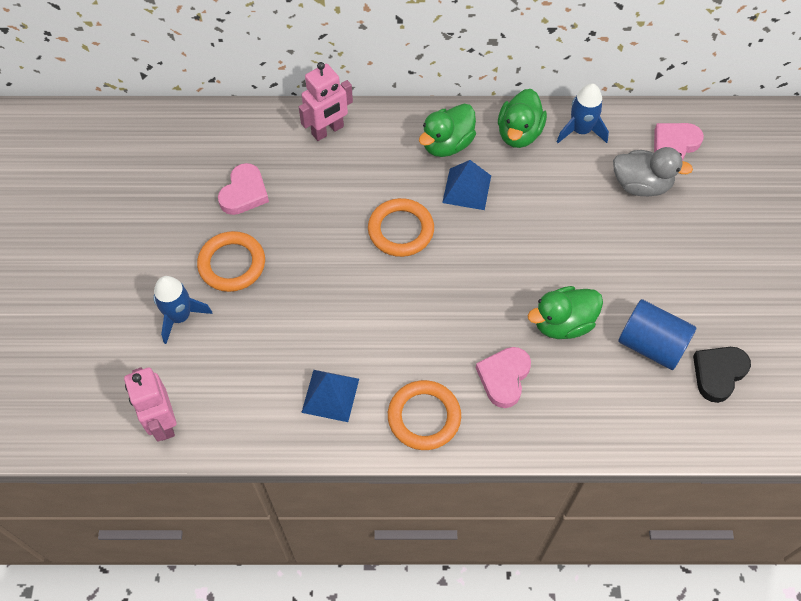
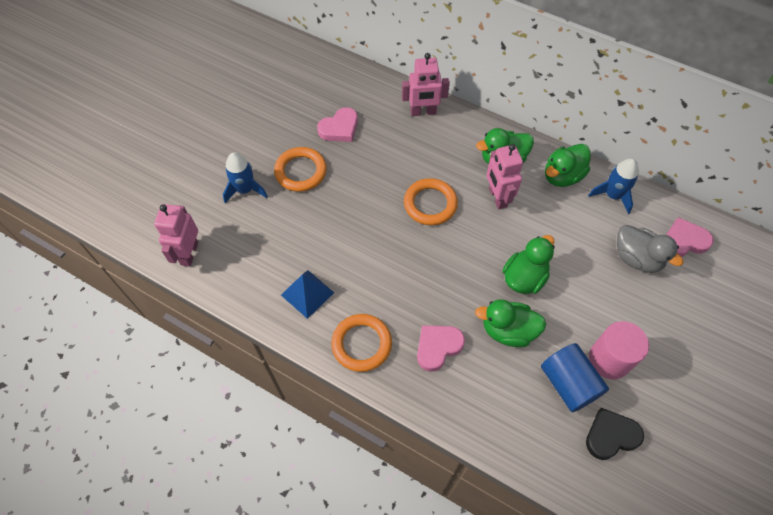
camera: 30 degrees right, 0 degrees up
blue pyramid [442,160,491,210] -> pink robot [486,144,523,209]
none -> green duck [502,235,555,294]
none -> pink cylinder [589,321,649,379]

